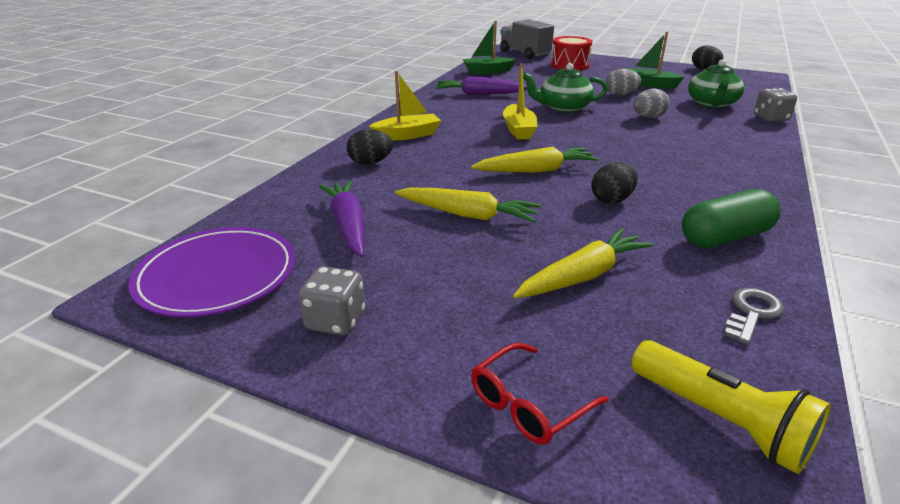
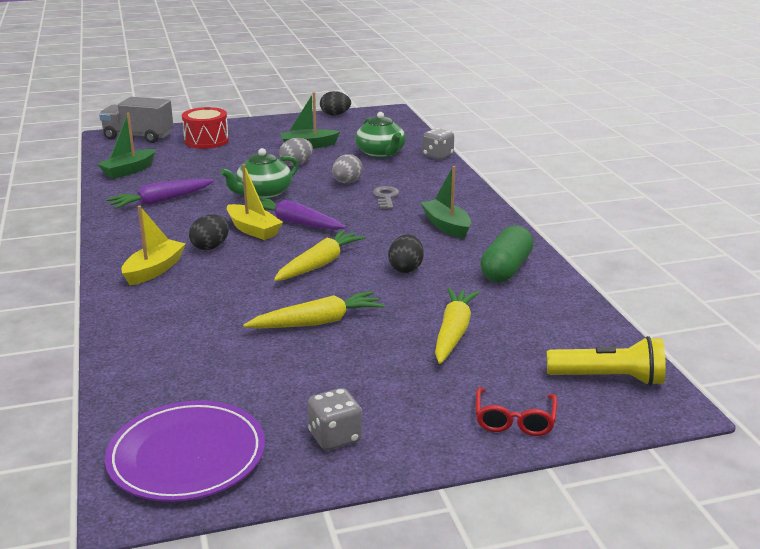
camera: 40 degrees left, 5 degrees down
purple carrot [319,180,365,257] -> purple carrot moved to [259,198,347,230]
black egg [347,129,393,165] -> black egg moved to [189,214,229,250]
grey key [724,288,784,345] -> grey key moved to [373,186,399,209]
none -> green boat [421,166,471,239]

